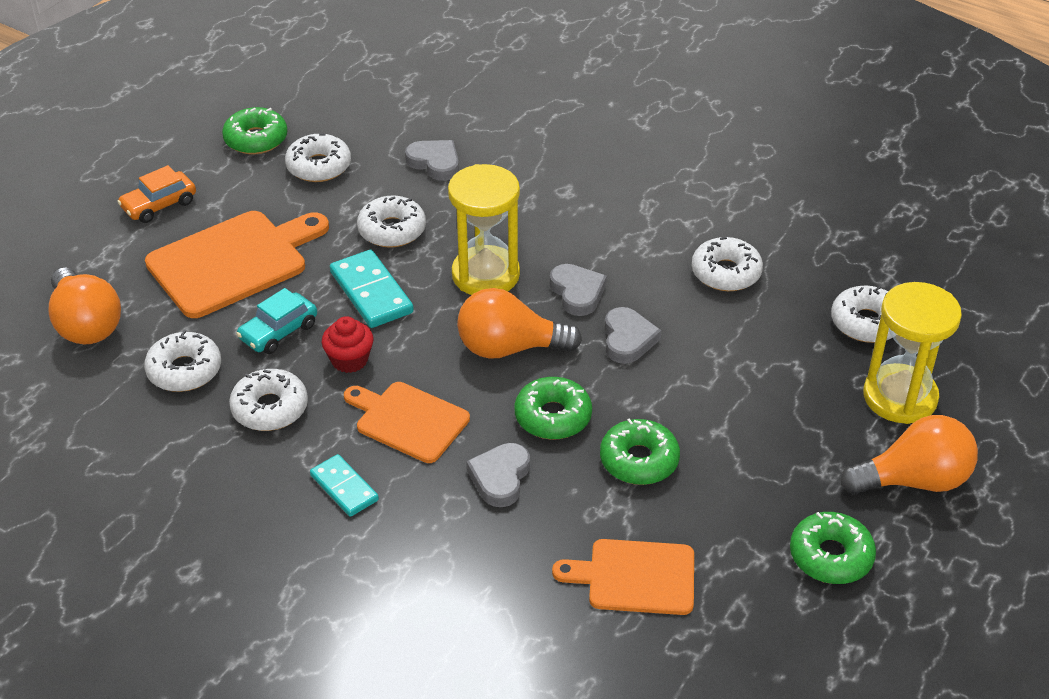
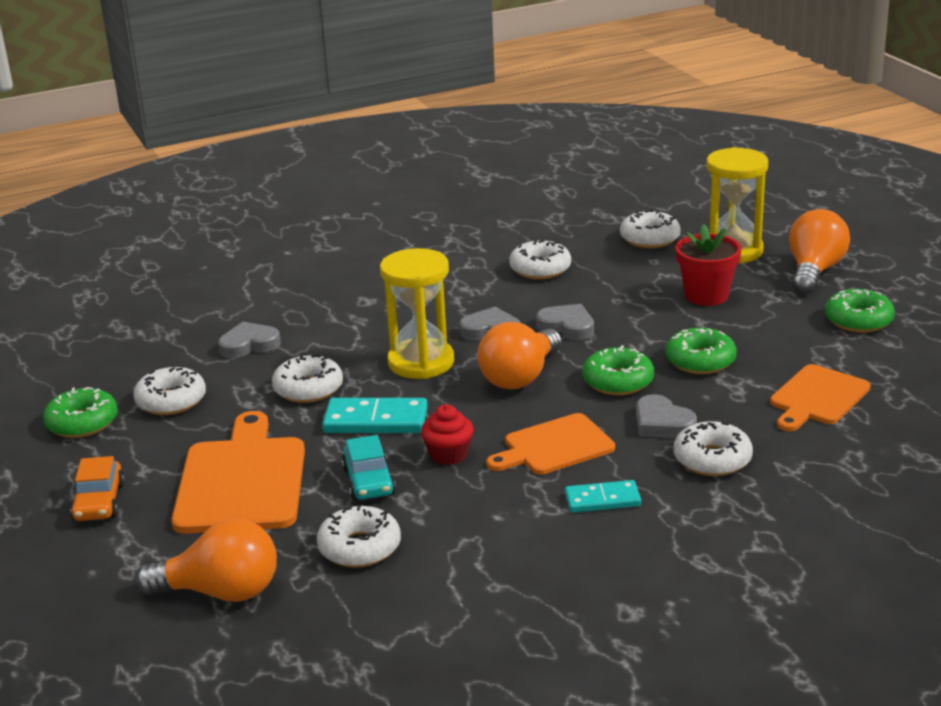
camera: 55 degrees left, 15 degrees down
white donut [229,369,308,431] -> white donut moved to [674,421,753,476]
none -> red flower pot [676,224,742,306]

